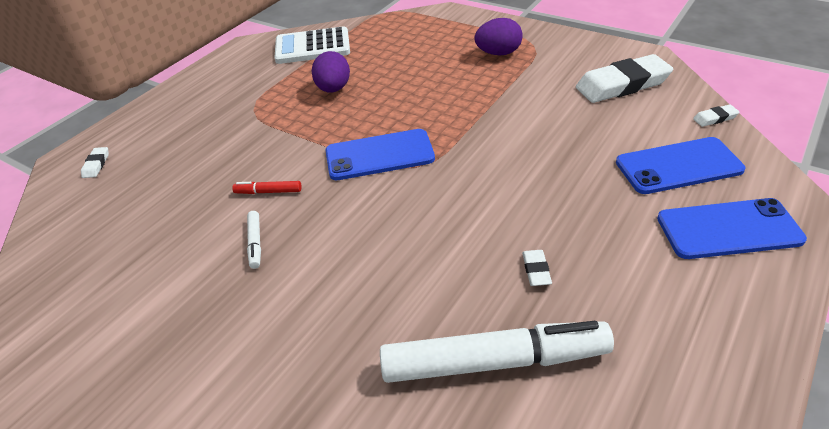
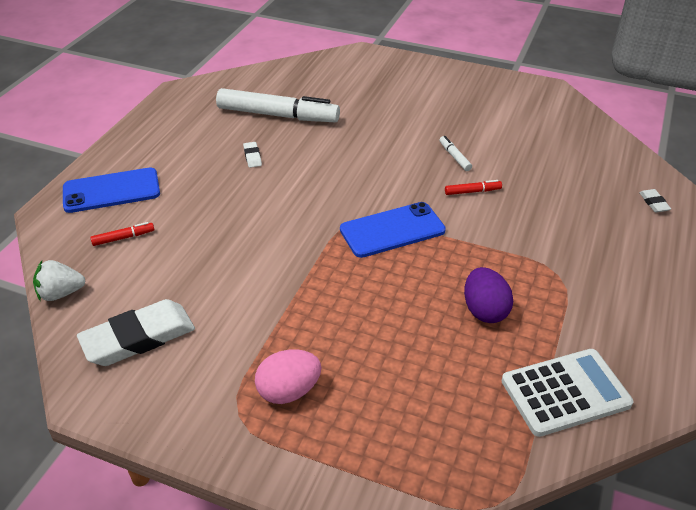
camera: 165 degrees right, 0 degrees up
white marker [380,321,614,383] -> white marker turned 150 degrees counterclockwise [216,88,340,122]
purple egg [474,18,523,55] -> pink egg [255,349,321,404]
blue phone [616,137,745,194] -> red marker [90,222,155,246]
white eraser [693,104,740,127] -> white strawberry [33,260,86,301]

